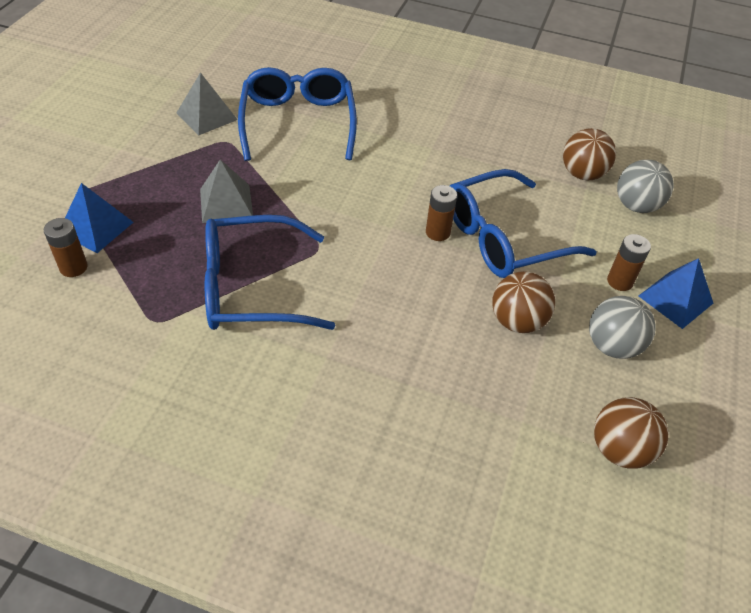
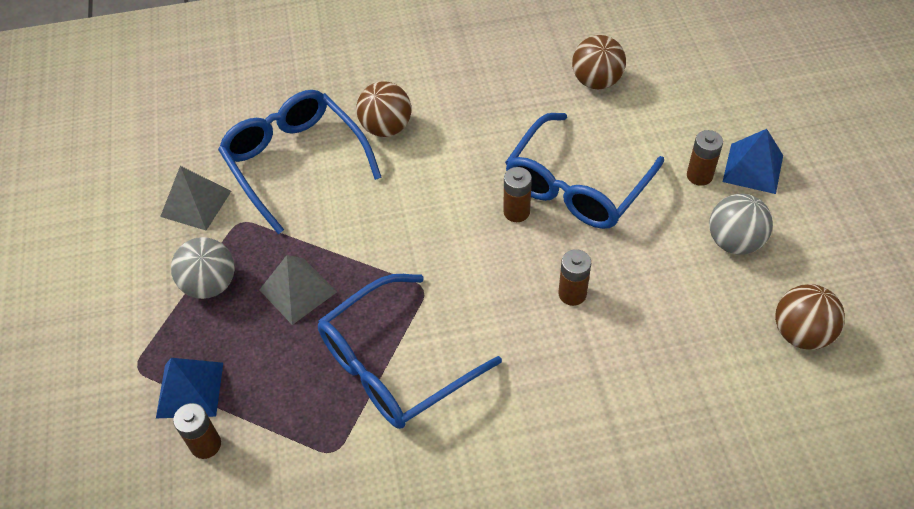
camera: 25 degrees left, 5 degrees up
brown ball [492,271,555,333] -> brown ball moved to [356,81,411,137]
grey ball [617,160,673,213] -> grey ball moved to [171,237,235,299]
none -> brown battery [558,249,591,306]

